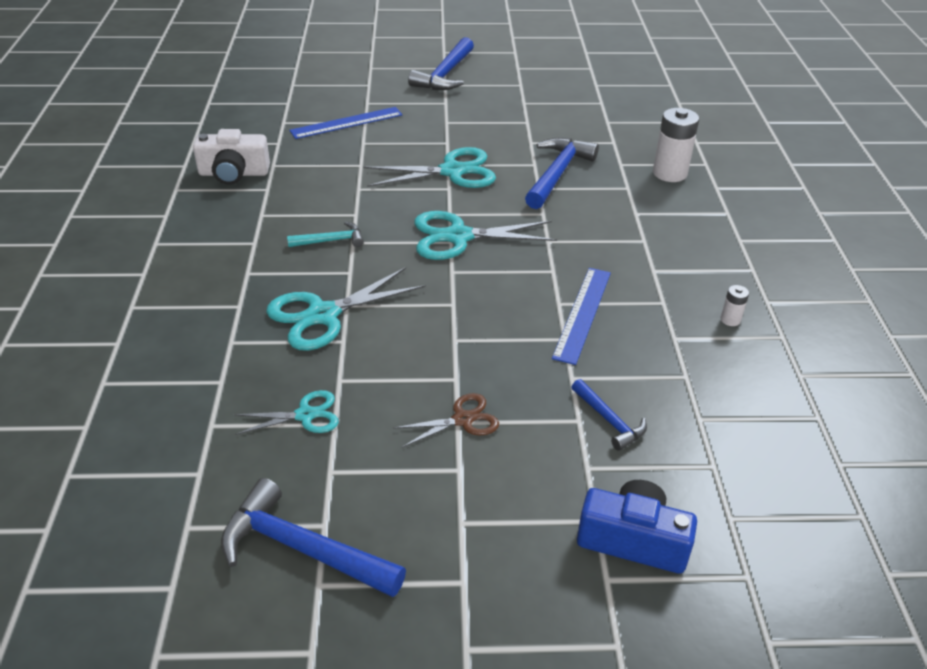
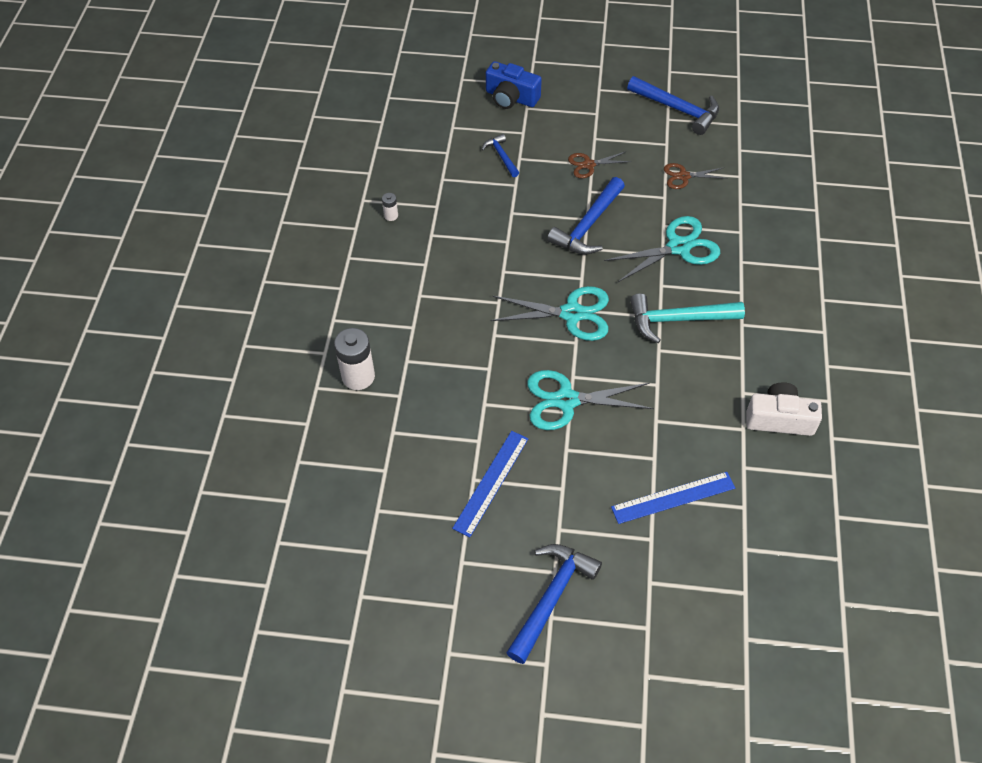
camera: 170 degrees left, 15 degrees up
turquoise scissors [234,390,339,435] -> brown scissors [664,163,727,189]
turquoise hammer [287,221,364,247] -> turquoise hammer [630,293,745,343], size x1.80
blue hammer [525,138,599,209] -> blue hammer moved to [547,177,625,255]
blue ruler [552,268,611,365] -> blue ruler moved to [452,431,529,537]

